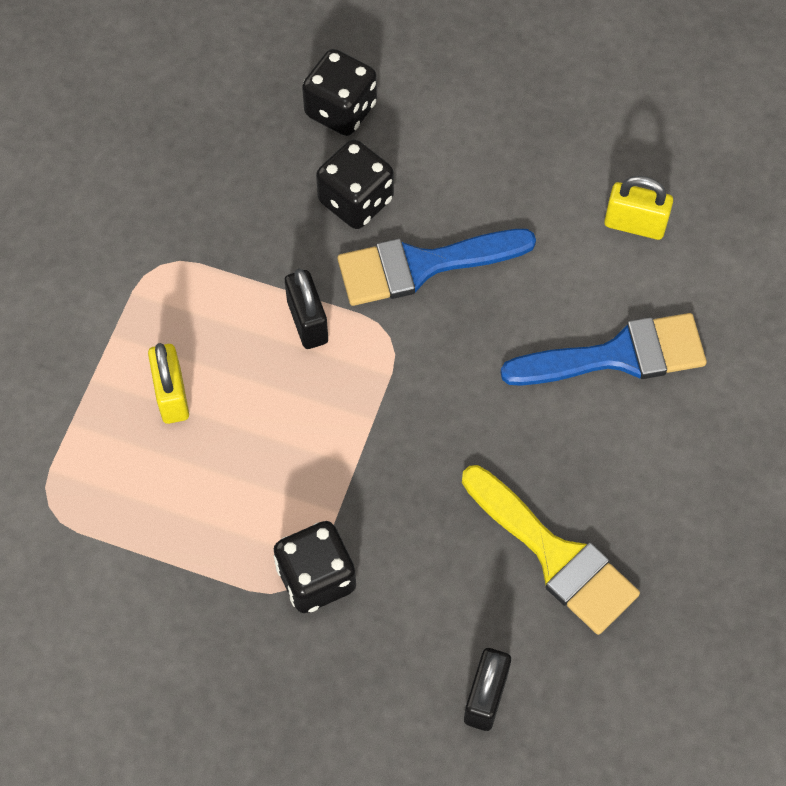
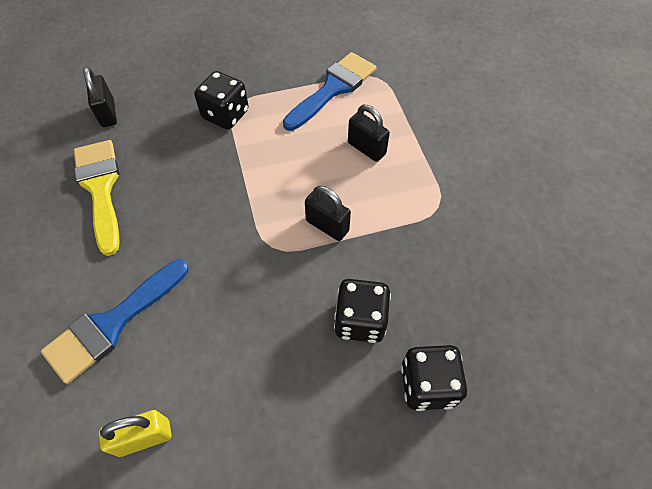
camera: 145 degrees right, 5 degrees down
yellow padlock [148,343,189,424] -> black padlock [348,105,390,162]
blue brush [338,229,536,306] -> blue brush moved to [283,52,377,131]
yellow brush [462,465,640,635] -> yellow brush turned 60 degrees clockwise [74,140,120,256]

